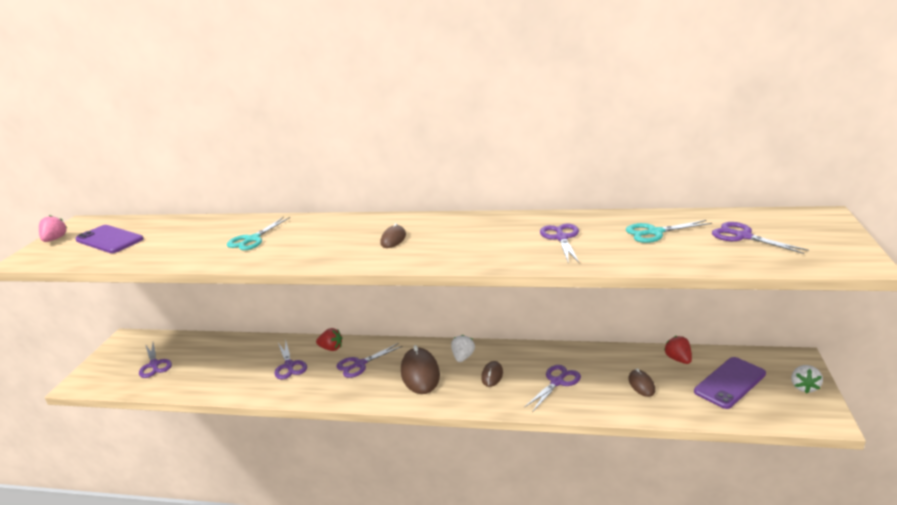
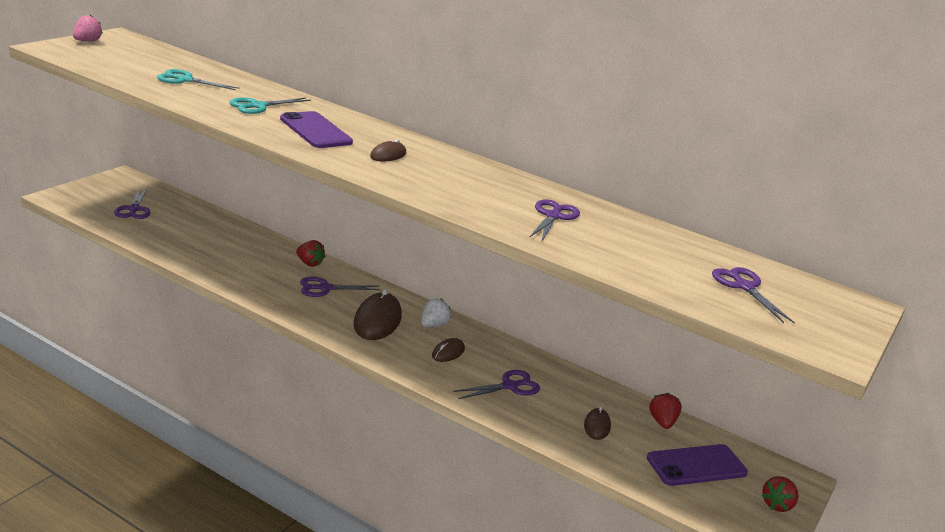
camera: 15 degrees right, 0 degrees up
purple phone [75,225,144,253] -> purple phone moved to [280,111,353,148]
purple scissors [275,341,307,380] -> none
turquoise scissors [626,220,712,243] -> turquoise scissors moved to [157,69,240,90]
white strawberry [791,365,823,393] -> red strawberry [761,476,799,512]

